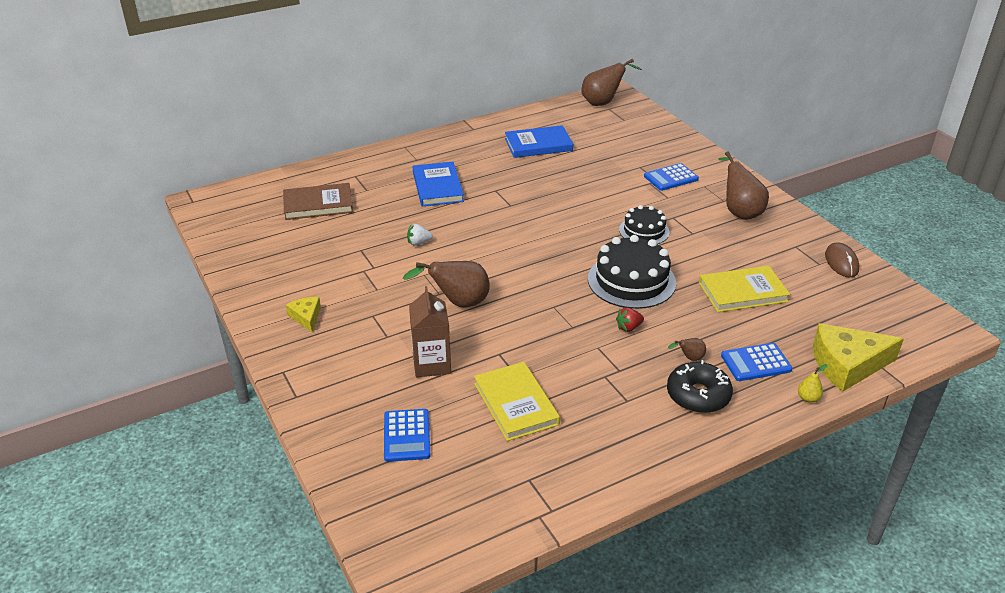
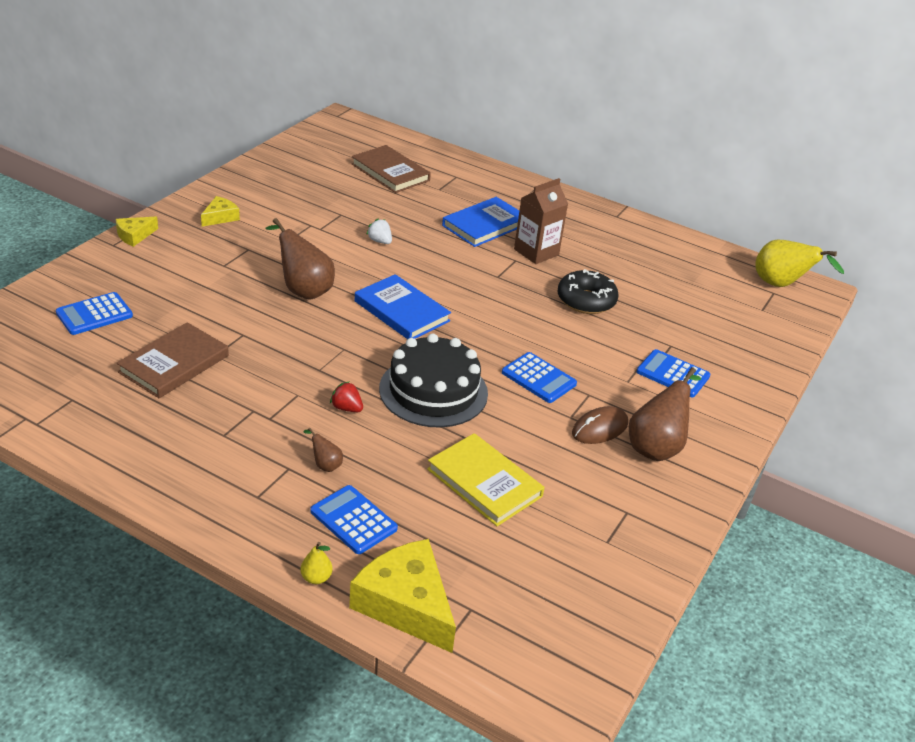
camera: 55 degrees right, 0 degrees up
brown carton [409,286,451,377] -> brown carton moved to [514,178,568,264]
yellow book [474,362,560,441] -> brown book [117,322,229,398]
blue book [505,125,573,158] -> blue book moved to [355,274,451,339]
brown pear [581,59,642,106] -> yellow pear [755,239,844,287]
black cake [619,205,670,244] -> blue calculator [502,352,577,403]
black donut [667,360,733,413] -> black donut moved to [558,269,618,314]
brown mouse [825,242,860,278] -> brown mouse moved to [572,406,628,444]
none -> yellow cheese [116,216,158,247]

